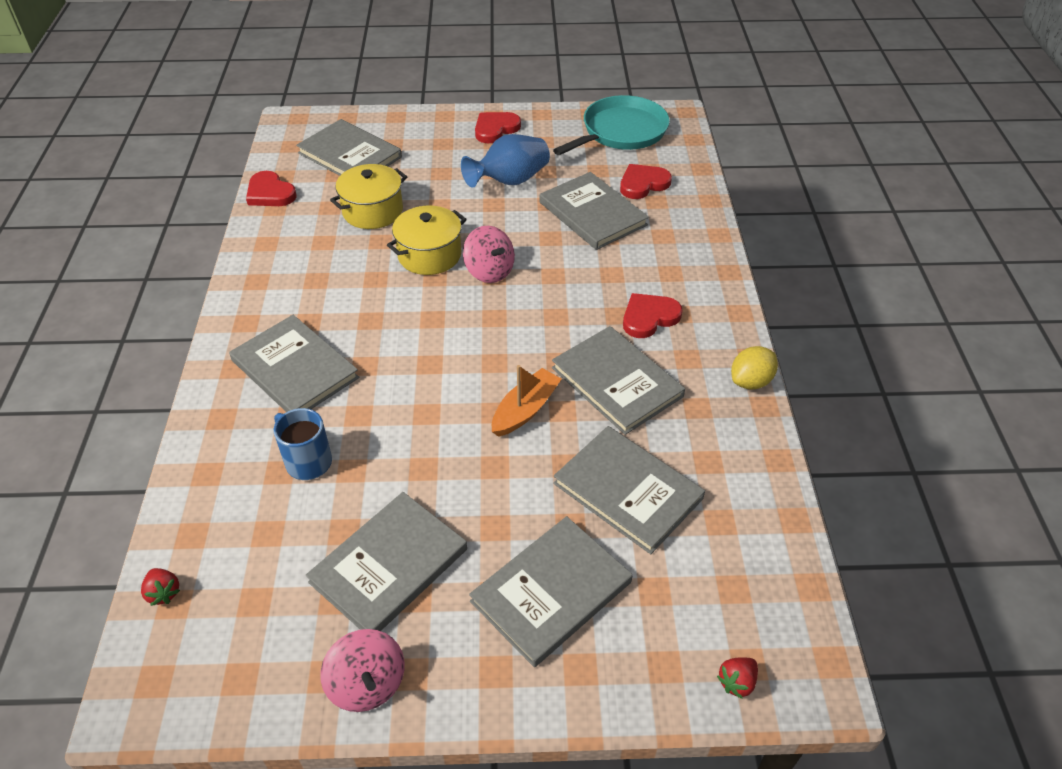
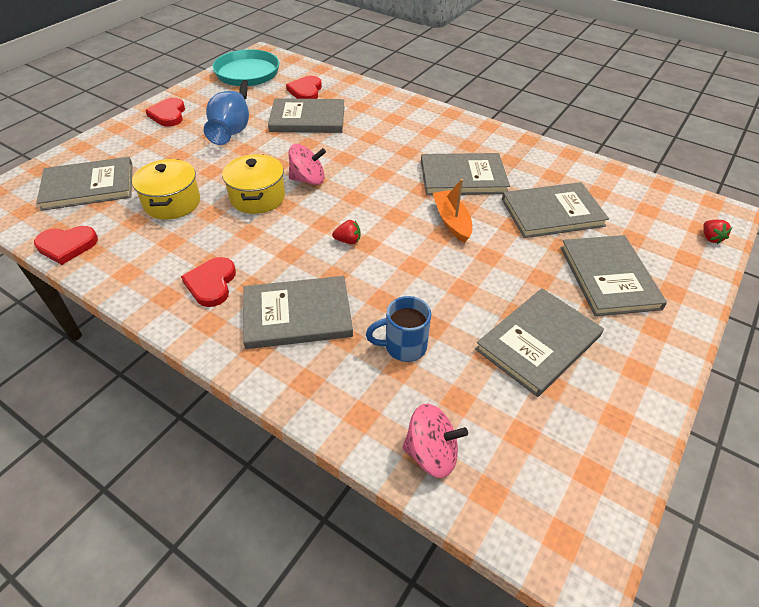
camera: 55 degrees left, 0 degrees up
red strawberry [141,568,180,606] -> red strawberry moved to [332,220,361,244]
grey book [306,492,467,631] -> grey book turned 60 degrees clockwise [475,288,604,397]
pink spinning top [321,629,405,712] -> pink spinning top moved to [402,404,468,478]
red heart [623,293,683,338] -> red heart moved to [181,257,236,307]
yellow lemon [731,346,778,389] -> none

